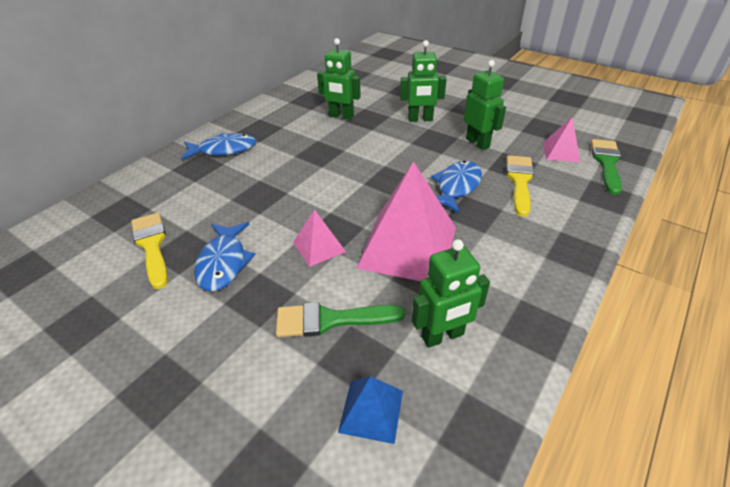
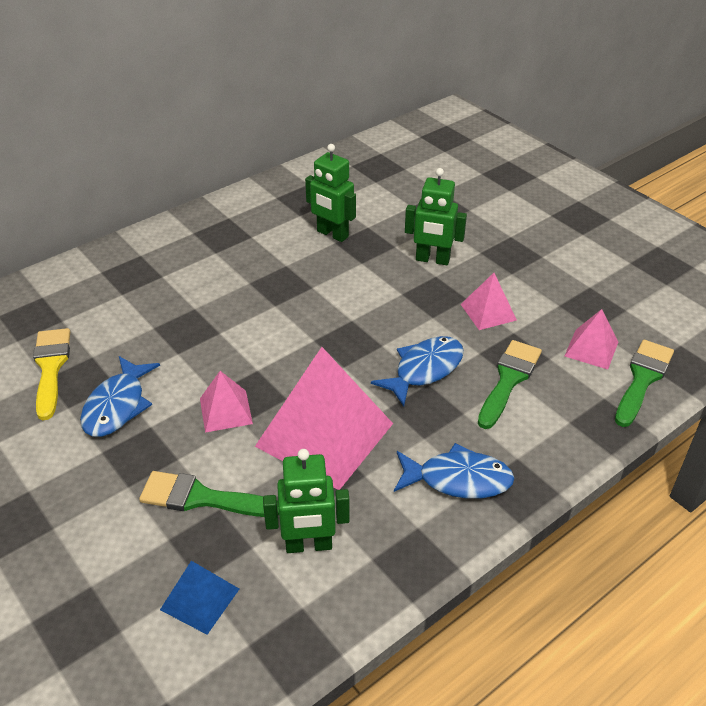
camera: 15 degrees right, 0 degrees up
blue fish [181,133,256,160] -> blue fish moved to [394,443,514,499]
green robot [464,60,506,150] -> pink pyramid [461,273,517,330]
yellow brush [506,155,534,217] -> green brush [478,340,542,429]

